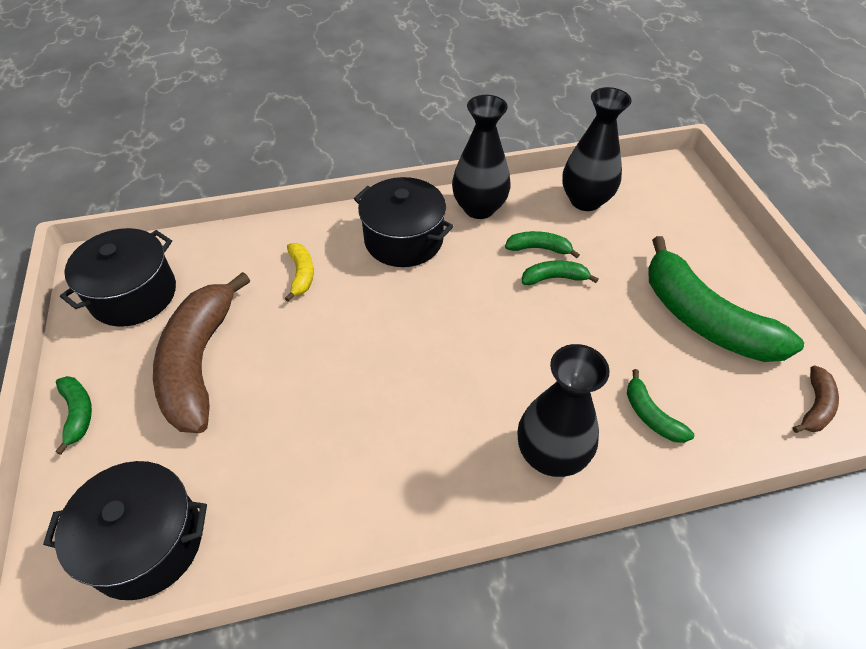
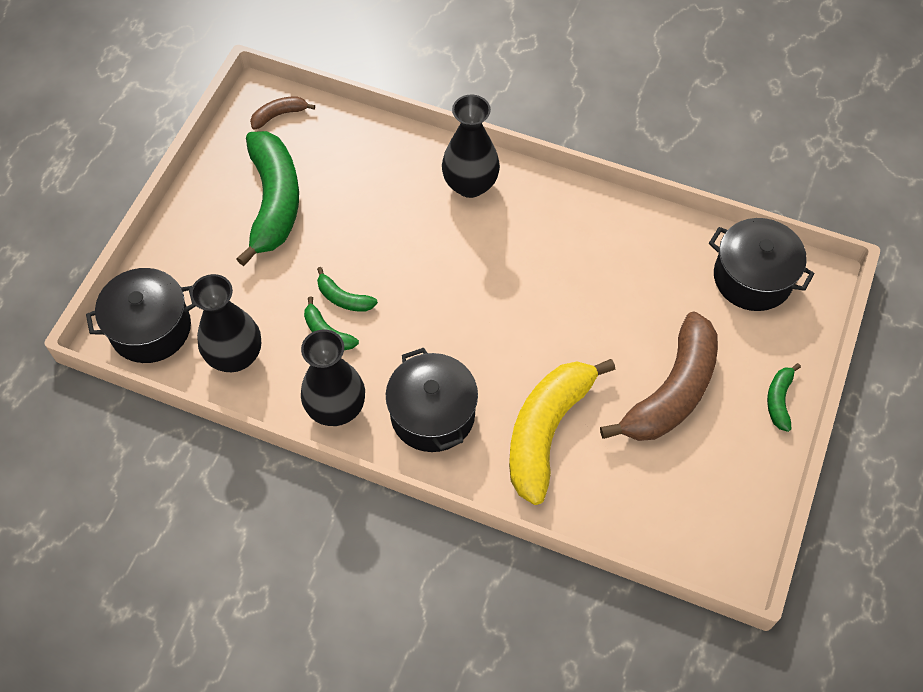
camera: 145 degrees left, 10 degrees up
black pot [60,228,176,327] -> black pot moved to [86,268,196,363]
yellow banana [285,243,314,302] -> yellow banana [509,359,616,505], size x2.25
green banana [627,369,694,443] -> none

